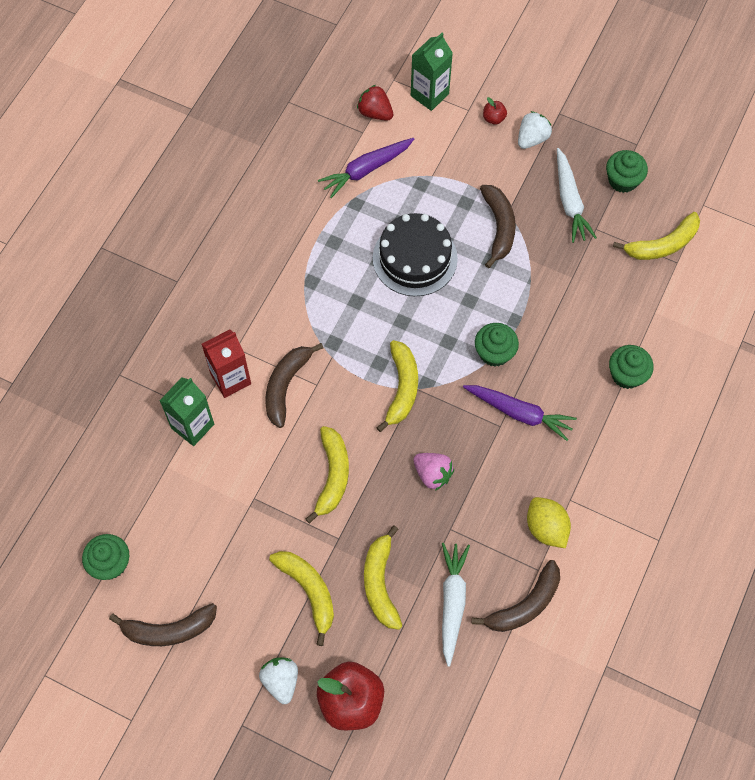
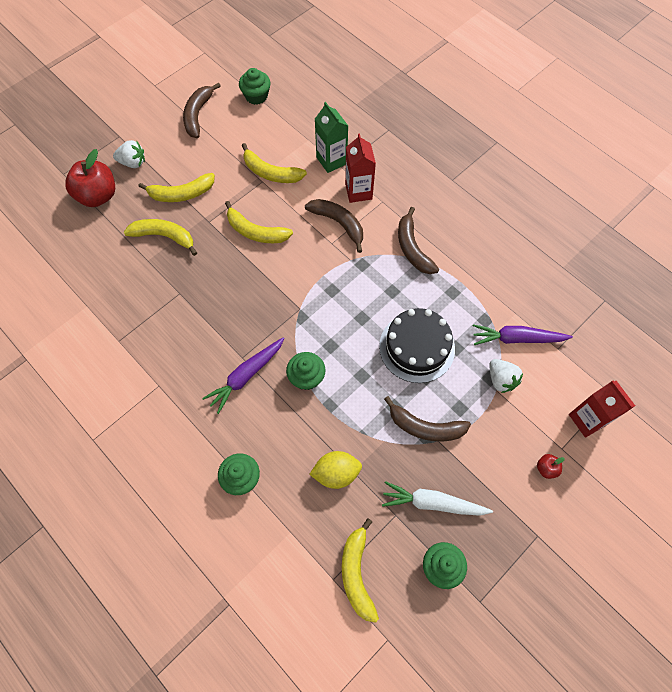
camera: 110 degrees right, 0 degrees up
purple carrot [318,138,414,198] -> purple carrot turned 75 degrees counterclockwise [473,324,573,345]
red strawberry [357,85,393,121] -> none
yellow banana [377,340,418,432] -> yellow banana moved to [242,143,307,183]
green carton [411,33,453,111] -> red carton [569,380,635,438]
pink strawberry [413,453,454,491] -> none
white carrot [442,543,470,667] -> none
brown banana [472,560,560,632] -> brown banana moved to [398,207,439,274]
white strawberry [518,111,552,149] -> white strawberry moved to [489,359,523,393]
yellow lemon [527,497,571,548] -> yellow lemon moved to [309,451,362,489]

